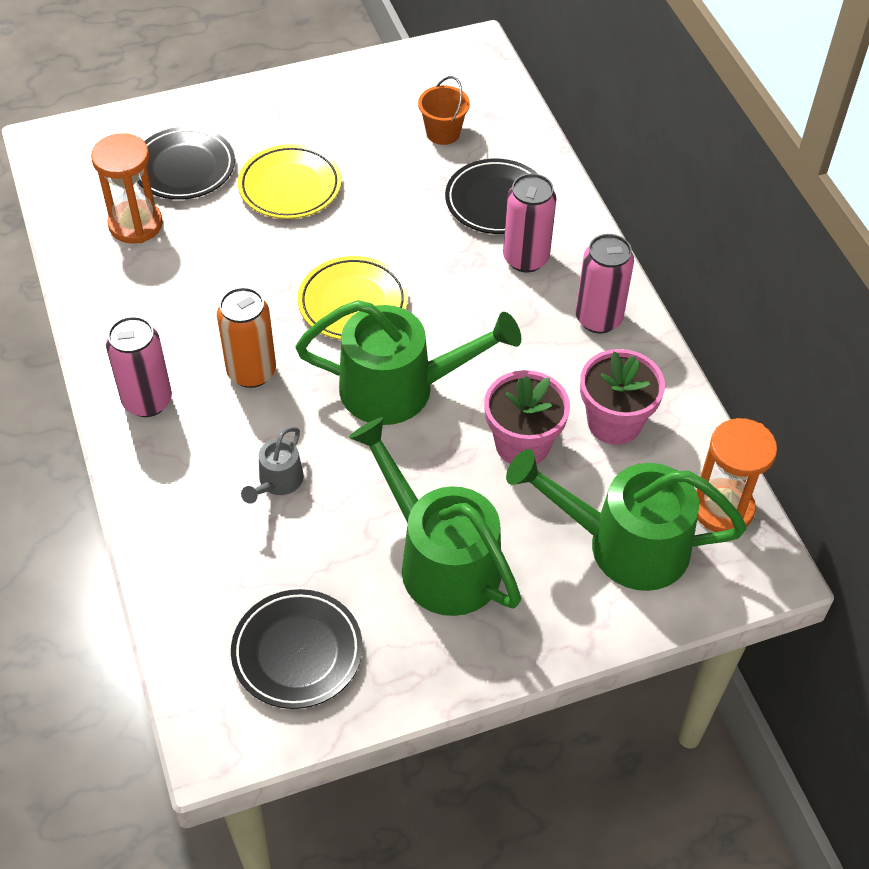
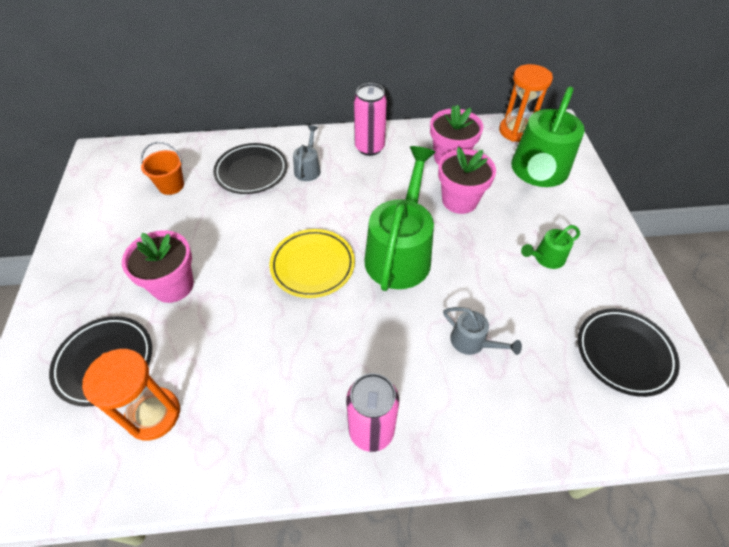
camera: 75 degrees left, 0 degrees up
orange can [217,287,276,388] -> none
yellow plate [238,144,342,219] -> pink flower pot [122,230,194,303]
green watering can [349,417,521,616] -> green watering can [521,225,580,269], size x0.46
pink can [503,173,556,272] -> grey watering can [293,125,321,181]

